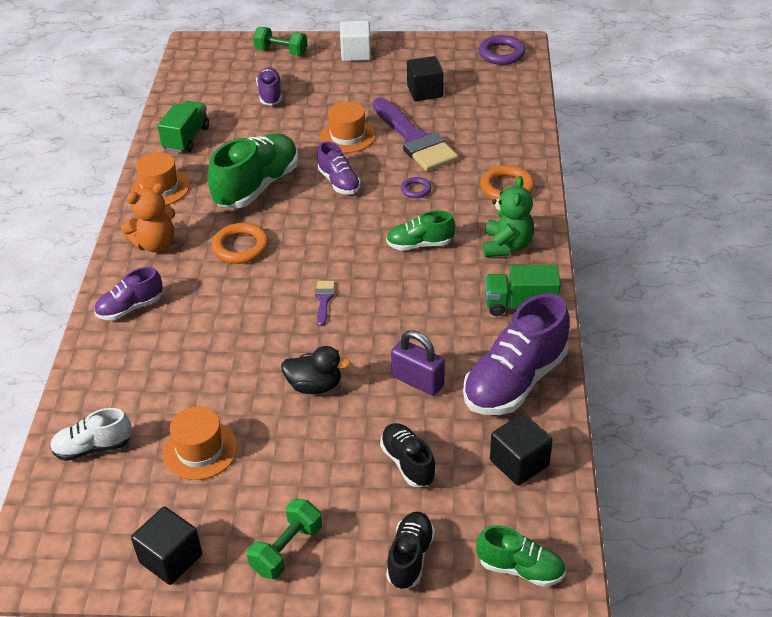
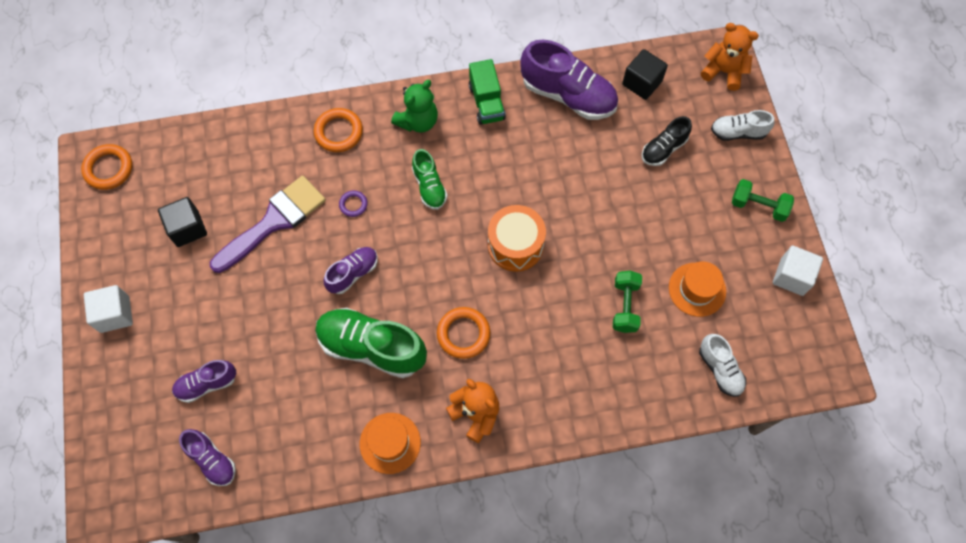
camera: 105 degrees left, 25 degrees up
purple shoe [94,267,163,320] -> purple shoe moved to [179,429,236,486]
black cube [131,507,202,585] -> white cube [773,246,823,296]
green truck [157,101,209,153] -> none
green dumbbell [253,27,307,56] -> green dumbbell moved to [613,271,642,333]
black duck [281,346,351,394] -> none
purple brush [315,281,335,326] -> orange drum [488,205,546,271]
orange hat [320,102,376,153] -> none
black shoe [386,512,435,589] -> white shoe [711,110,775,141]
purple padlock [391,330,445,396] -> none
green shoe [476,525,565,587] -> orange teddy bear [701,23,759,91]
purple ring [479,35,525,65] -> orange ring [81,144,132,190]
green teddy bear [483,176,534,257] -> green teddy bear turned 135 degrees clockwise [391,80,438,133]

